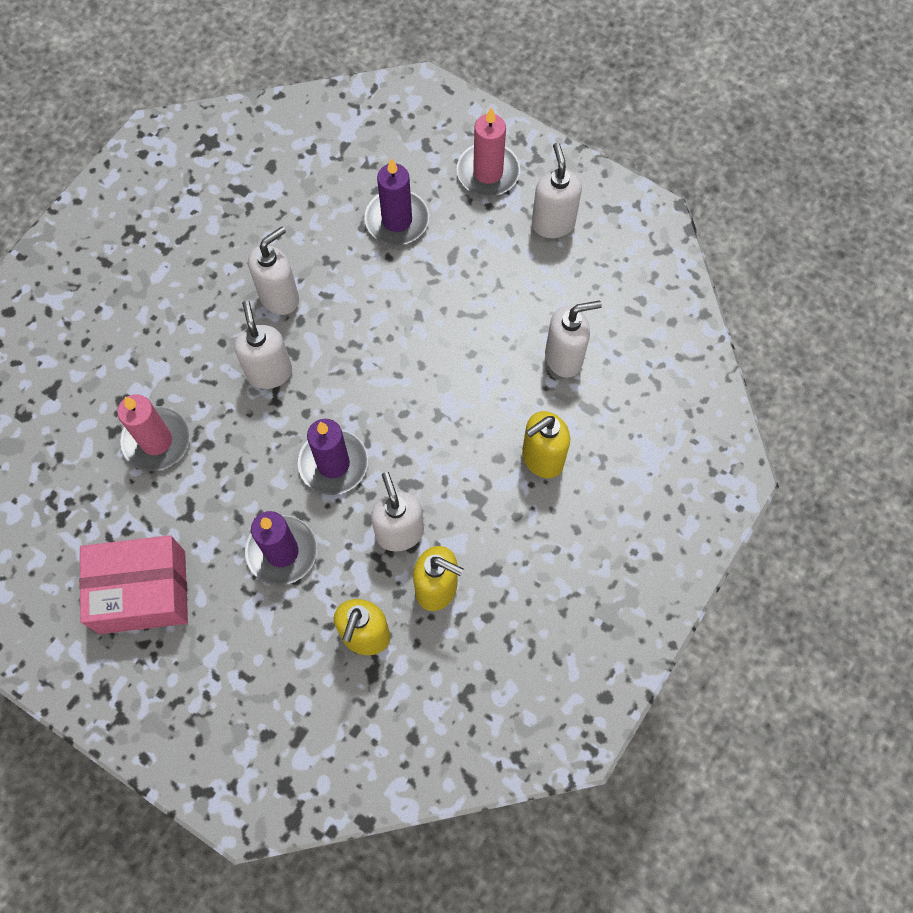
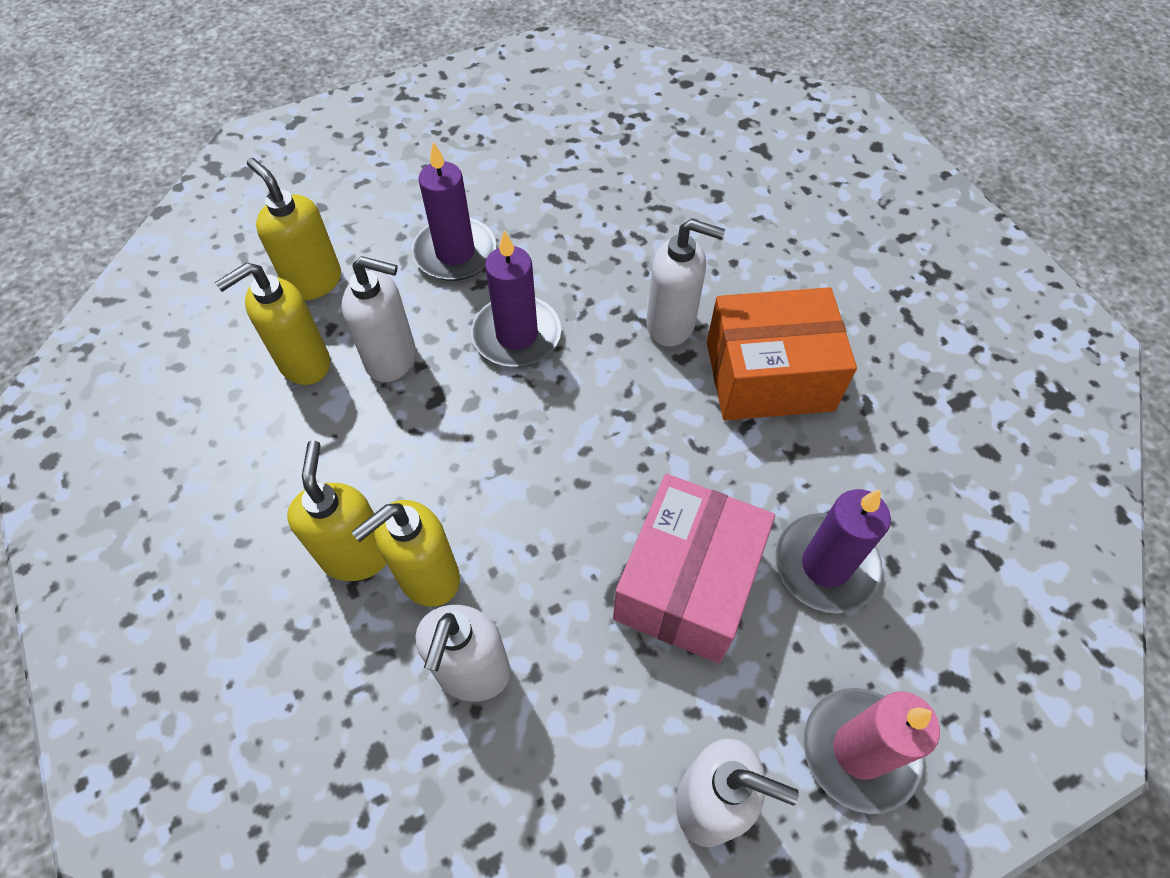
camera: 120 degrees right, 10 degrees down
pink box [79,535,188,634] -> pink box moved to [613,474,775,663]
pink candle [117,394,190,471] -> none
white soap dispenser [248,227,299,315] -> orange box [707,287,857,420]
none -> yellow soap dispenser [352,500,460,607]

